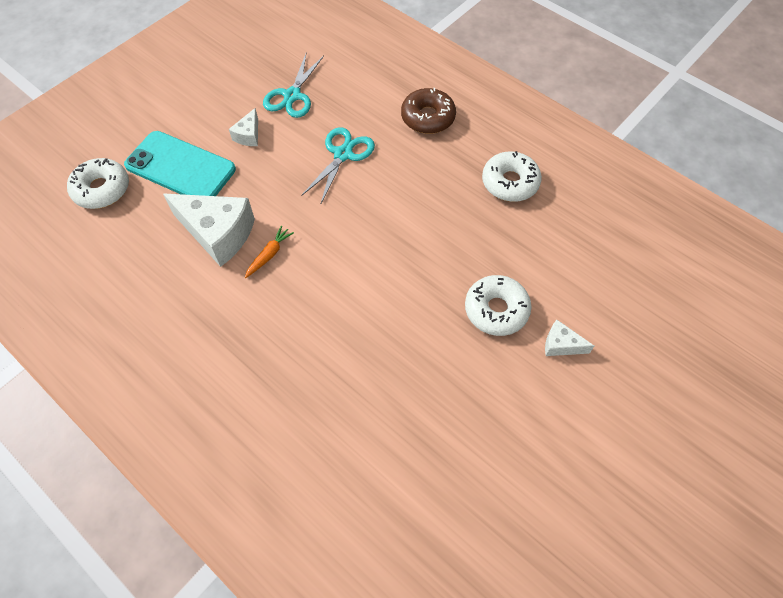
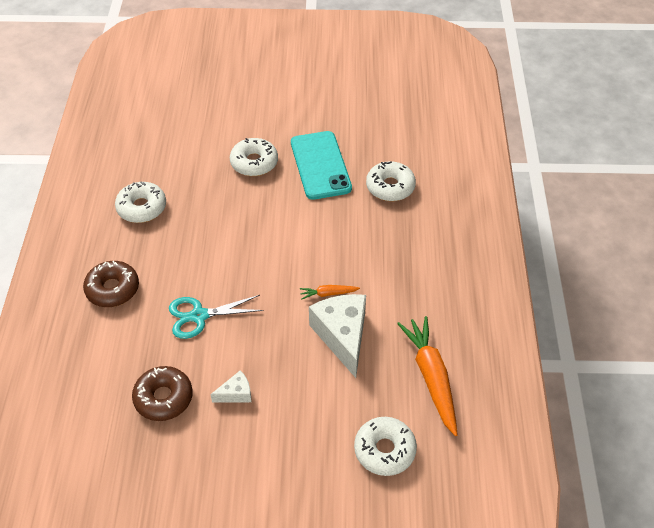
camera: 130 degrees left, 10 degrees down
turquoise phone [124,131,236,196] -> turquoise phone moved to [291,131,352,200]
turquoise scissors [263,54,324,118] -> brown donut [132,366,193,421]
white cheese [545,320,594,356] -> none
none -> white donut [366,161,416,201]
none -> orange carrot [397,316,458,436]

